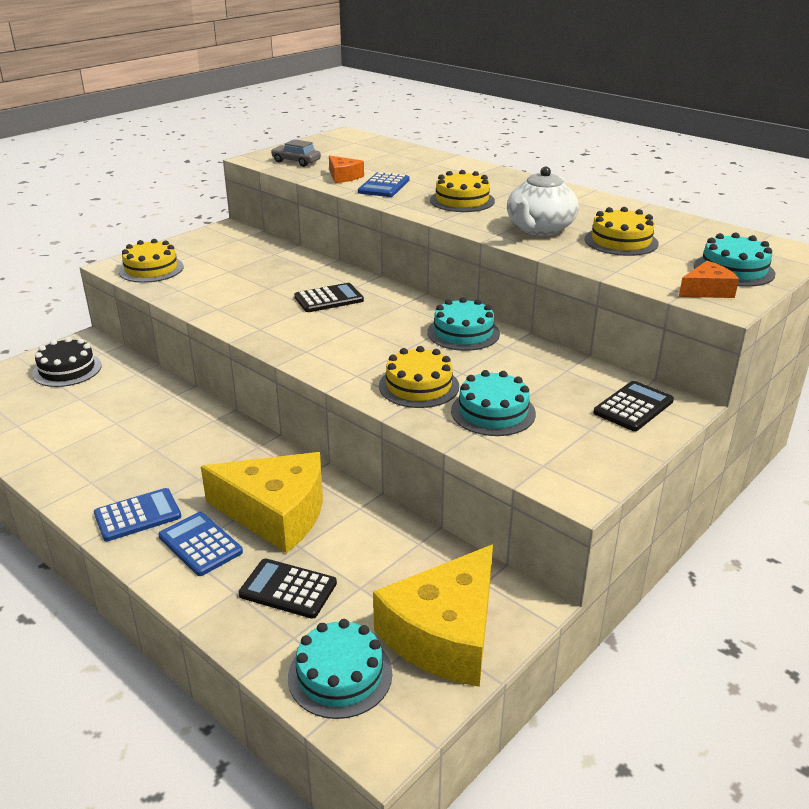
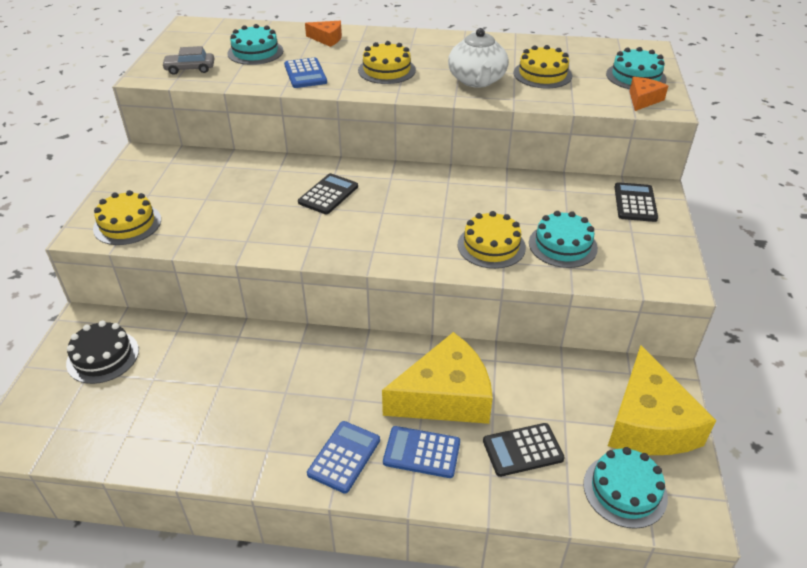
camera: 35 degrees left, 10 degrees up
orange cheese [329,155,364,183] -> orange cheese moved to [305,21,342,47]
turquoise cake [427,297,500,351] -> turquoise cake moved to [227,24,283,65]

